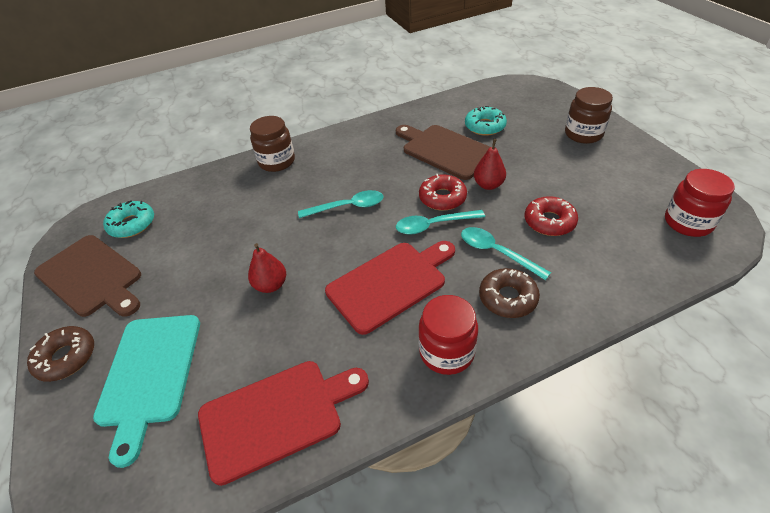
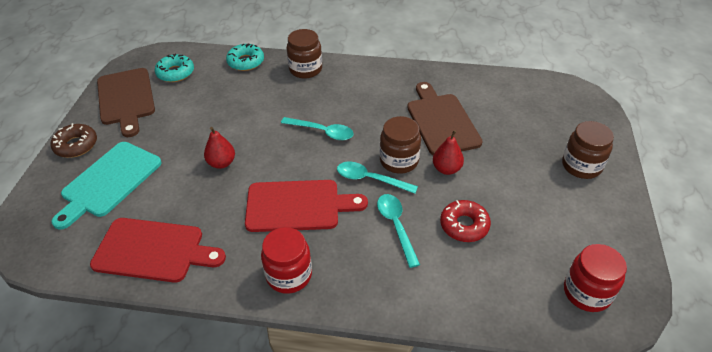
camera: 30 degrees right, 0 degrees up
red donut [419,174,467,211] -> brown jar [380,116,421,174]
turquoise donut [465,106,507,136] -> turquoise donut moved to [226,44,264,71]
brown donut [479,268,540,318] -> none

